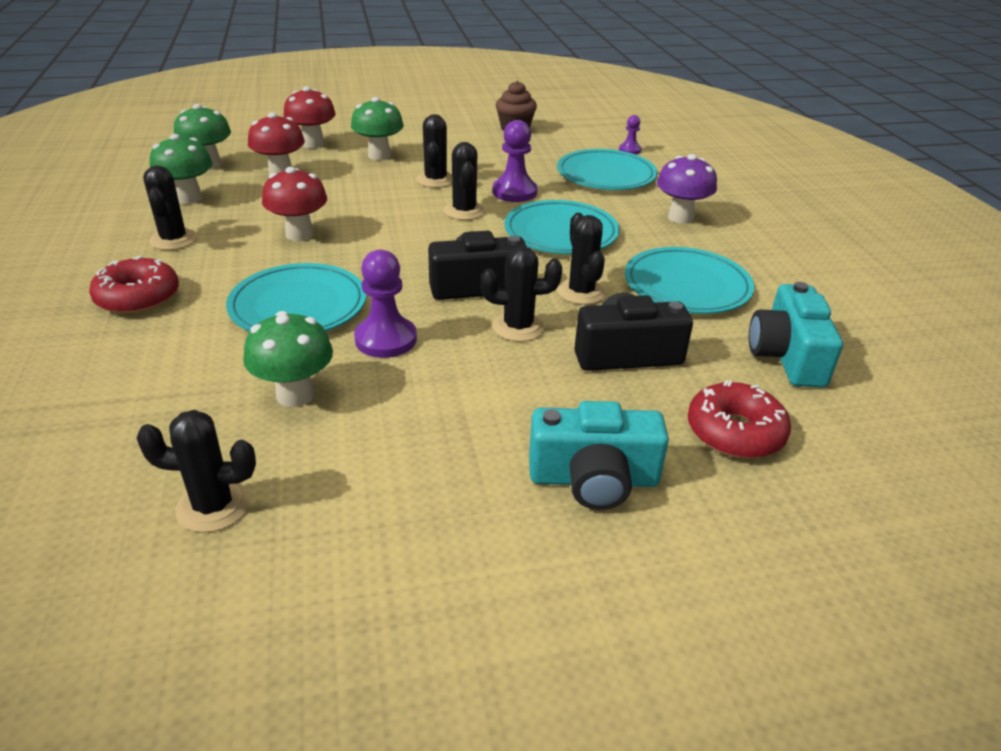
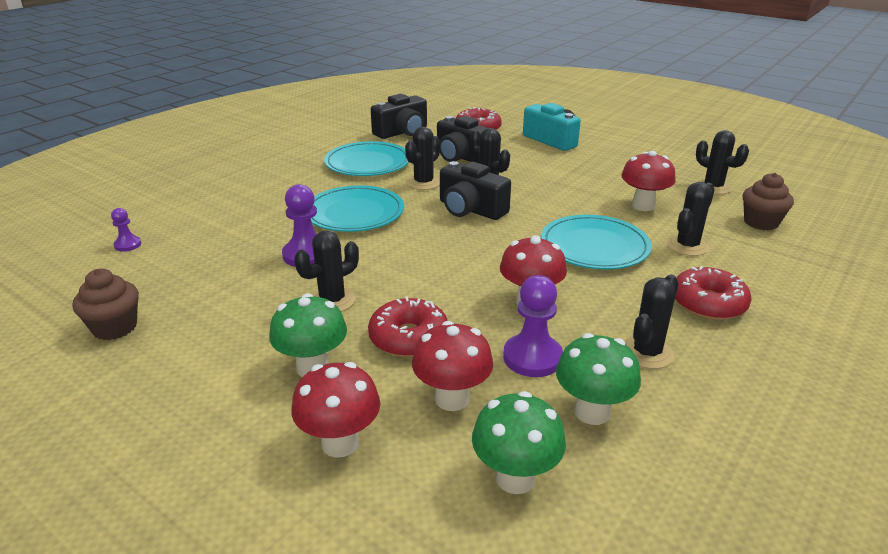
camera: 130 degrees left, 5 degrees down
green mushroom [243,311,333,407] -> red mushroom [621,151,675,211]
purple pawn [354,250,417,358] -> purple pawn moved to [503,275,563,377]
black cactus [444,142,485,220] -> black cactus moved to [666,182,715,256]
turquoise plate [557,149,657,190] -> none
purple mushroom [657,154,717,224] -> none
turquoise camera [749,282,843,388] -> black camera [371,94,427,139]
none -> red donut [368,296,448,357]
none -> brown cupcake [743,173,794,230]

